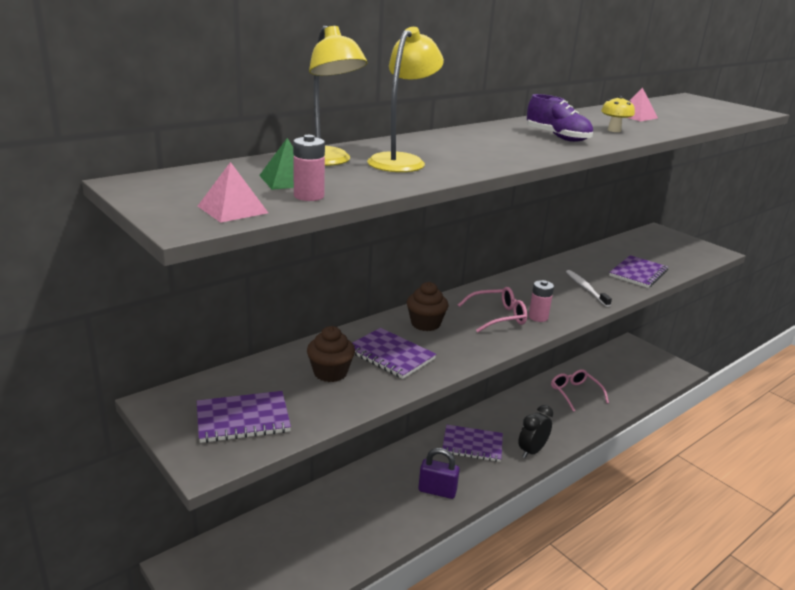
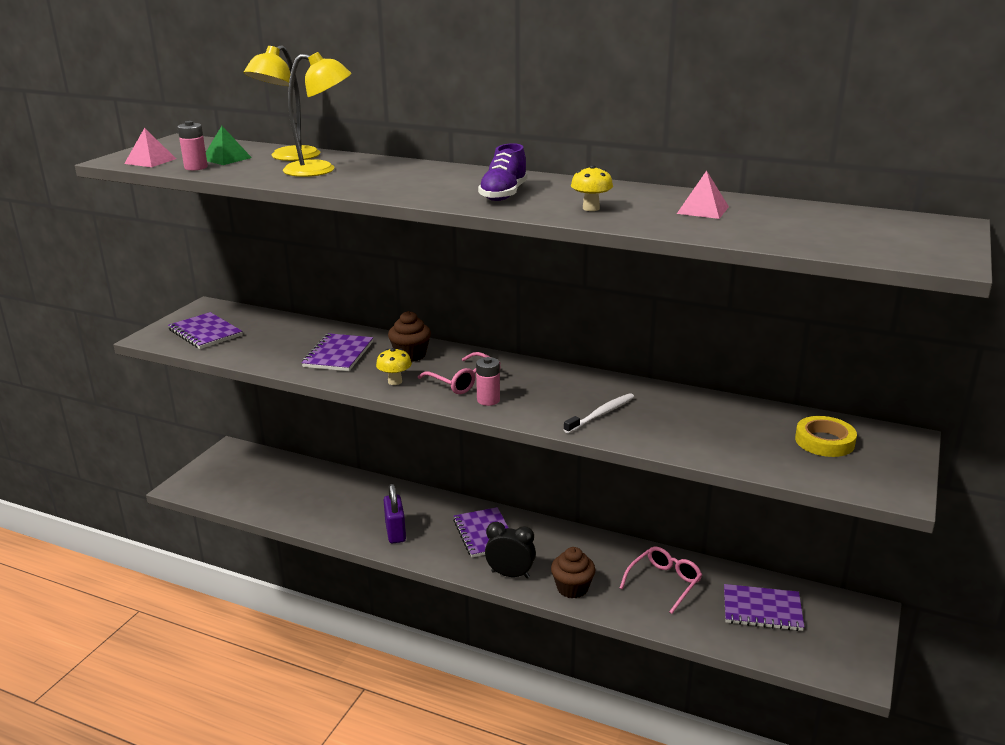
camera: 65 degrees right, 0 degrees up
brown cupcake [307,326,355,382] -> brown cupcake moved to [551,547,596,598]
purple notebook [609,255,668,288] -> purple notebook moved to [724,584,804,631]
none -> yellow mushroom [376,348,412,385]
none -> yellow tape [795,416,857,457]

